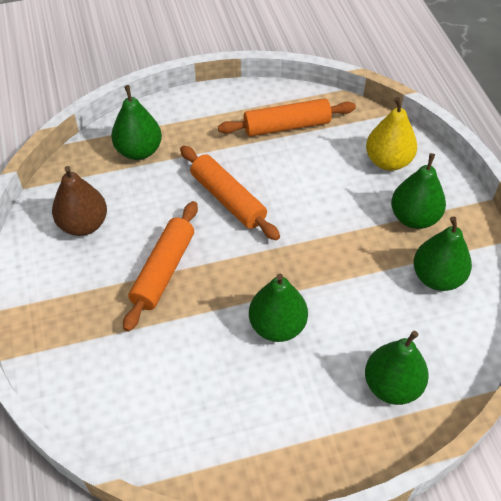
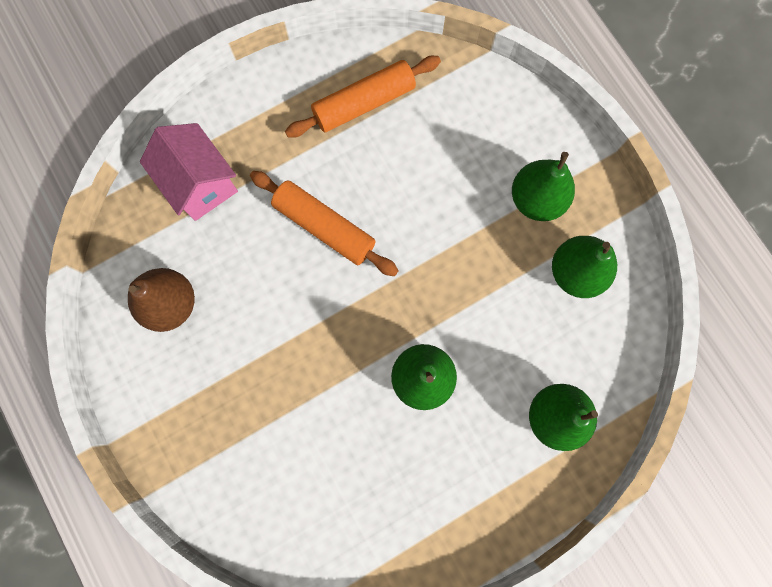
camera: 15 degrees left, 25 degrees up
green pear [111,85,162,160] -> pink house [140,123,238,221]
orange rolling pin [123,201,198,332] -> none
yellow pear [366,97,417,171] -> none

